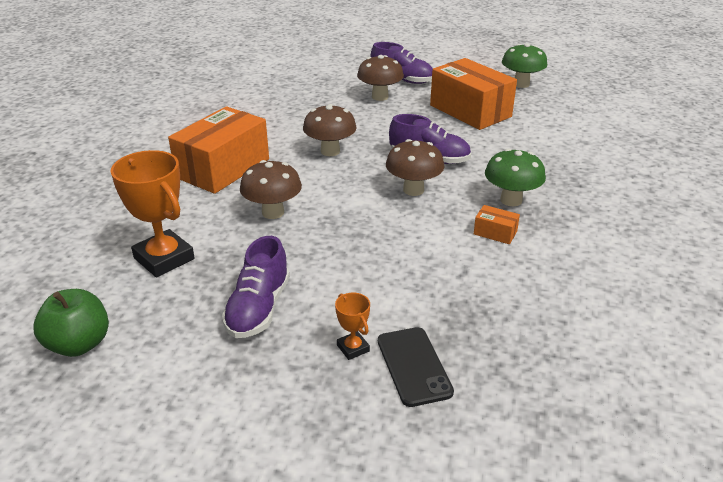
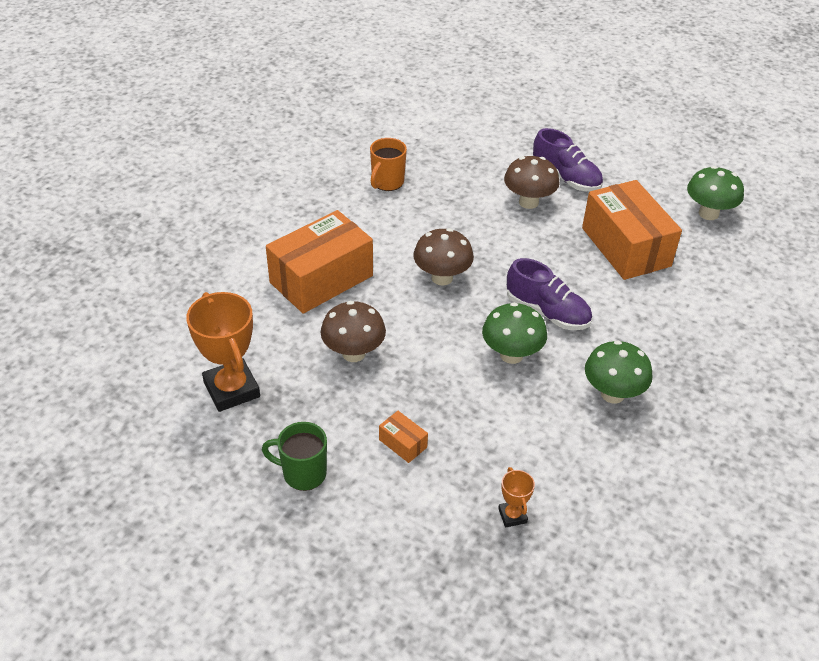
camera: 15 degrees right, 10 degrees up
green apple [34,289,109,357] -> none
purple shoe [222,236,290,338] -> green mug [262,422,327,491]
orange trophy [335,293,370,360] -> orange trophy moved to [498,467,535,528]
black phone [378,327,454,407] -> none
brown mushroom [386,139,444,196] -> green mushroom [482,302,547,364]
orange box [474,205,520,244] -> orange box moved to [379,411,428,463]
none -> orange mug [370,138,407,191]

